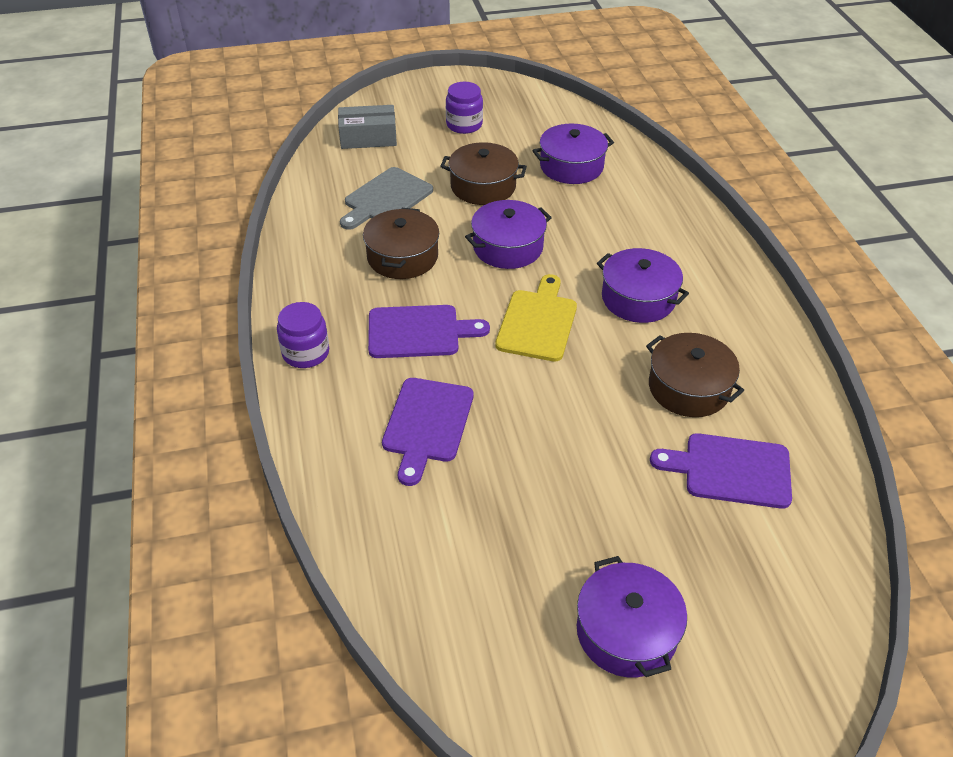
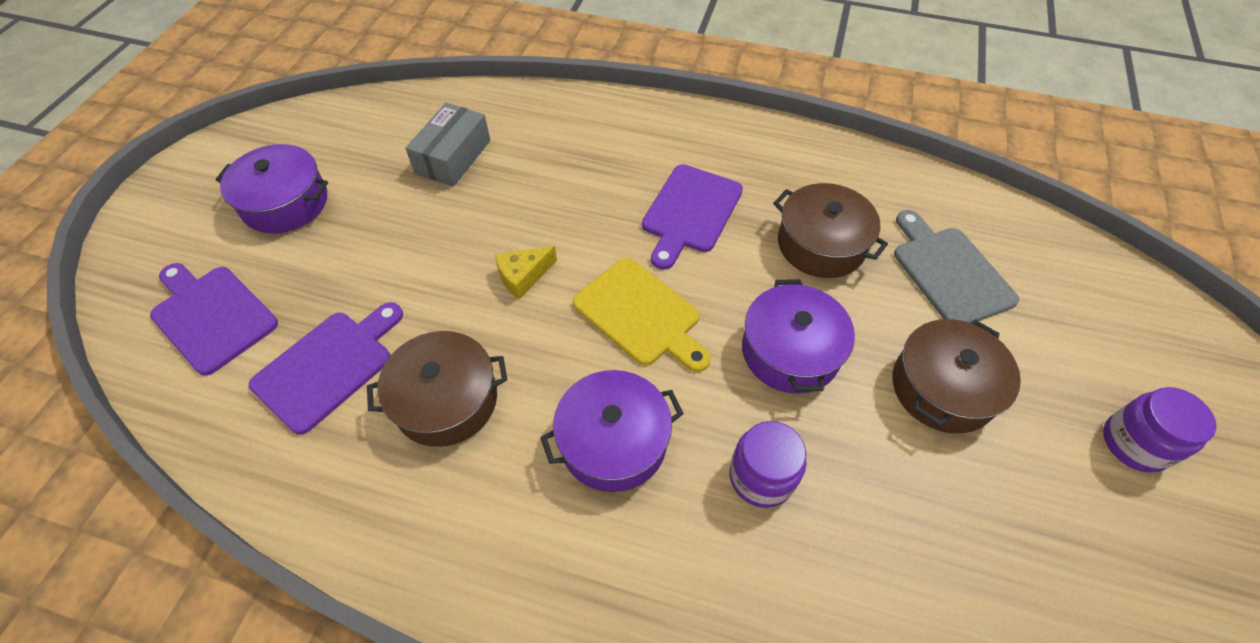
camera: 120 degrees right, 10 degrees up
purple jar [277,302,329,368] -> purple jar moved to [729,421,806,508]
grey box [338,105,397,149] -> grey box moved to [405,103,490,186]
purple cutting board [382,378,474,486] -> purple cutting board moved to [150,263,278,376]
purple pot [532,124,614,184] -> none
none -> yellow cheese [495,246,557,300]

